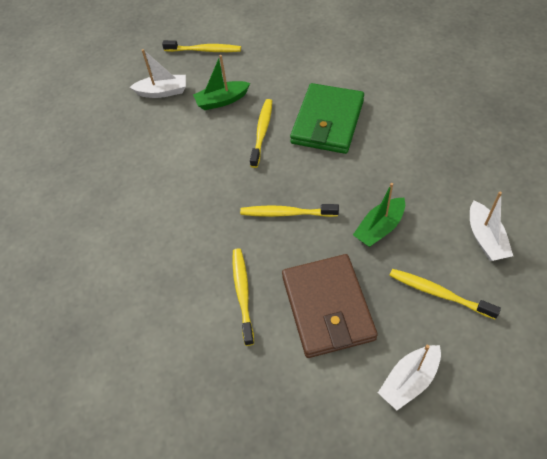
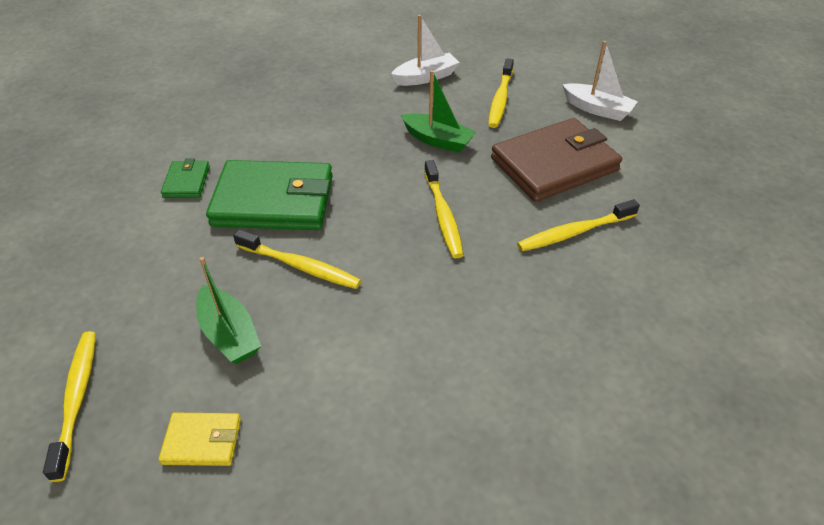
camera: 110 degrees left, 10 degrees down
white boat [130,49,186,98] -> yellow wallet [159,413,241,466]
yellow toothbrush [250,99,272,168] -> yellow toothbrush turned 150 degrees counterclockwise [233,229,361,289]
none -> green wallet [161,159,210,198]

